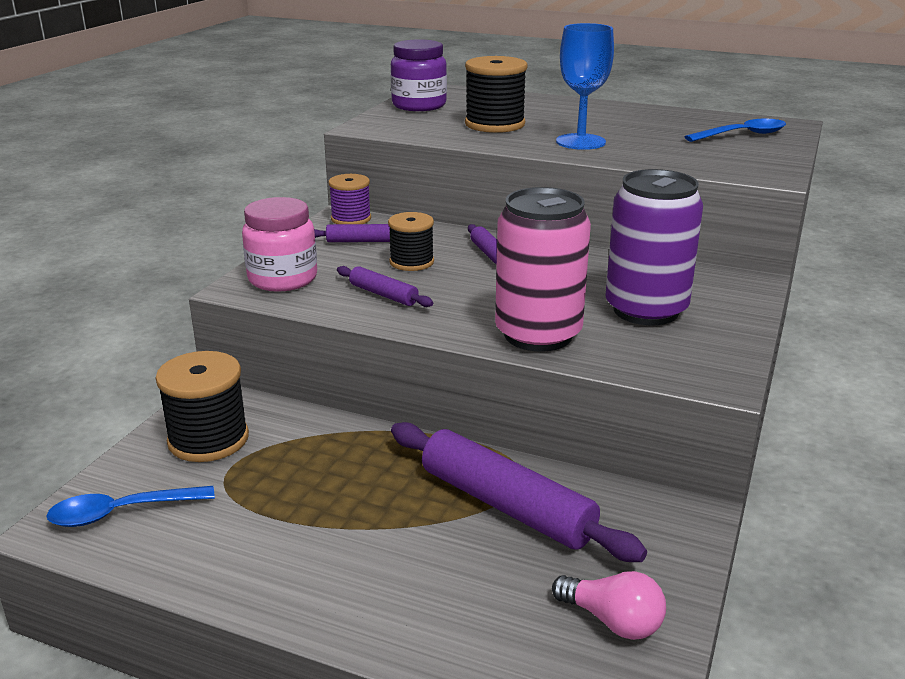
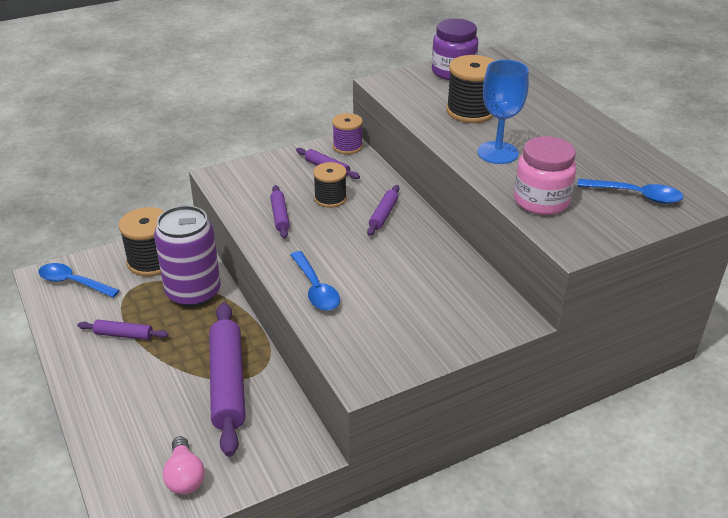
camera: 40 degrees right, 10 degrees up
pink jar [242,197,317,292] -> pink jar moved to [514,136,576,215]
pink can [495,187,591,352] -> blue spoon [290,251,340,311]
purple can [605,169,703,325] -> purple can moved to [154,206,221,307]
none -> purple rolling pin [78,320,169,340]

